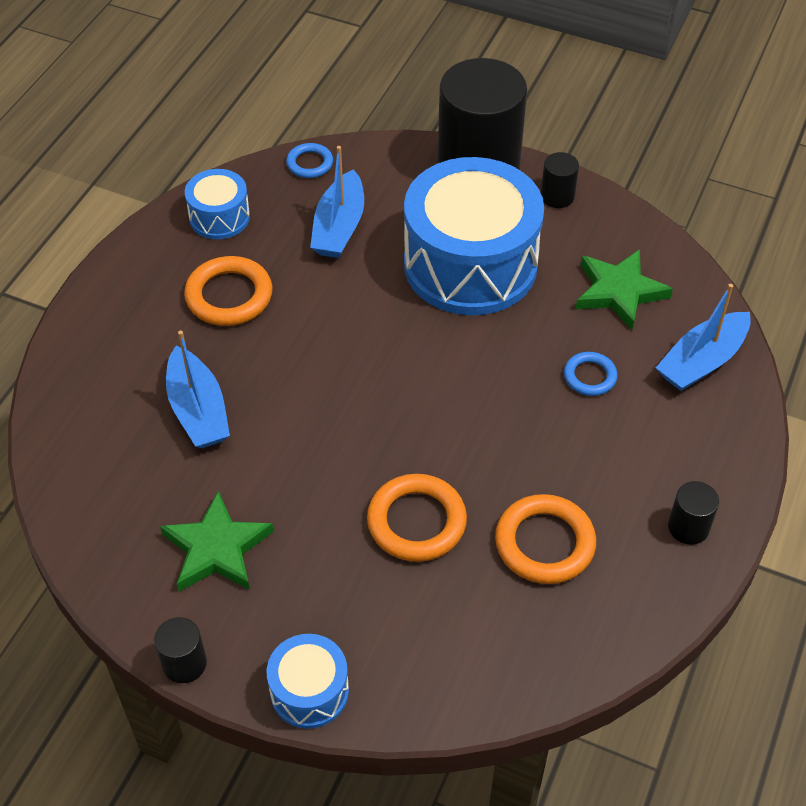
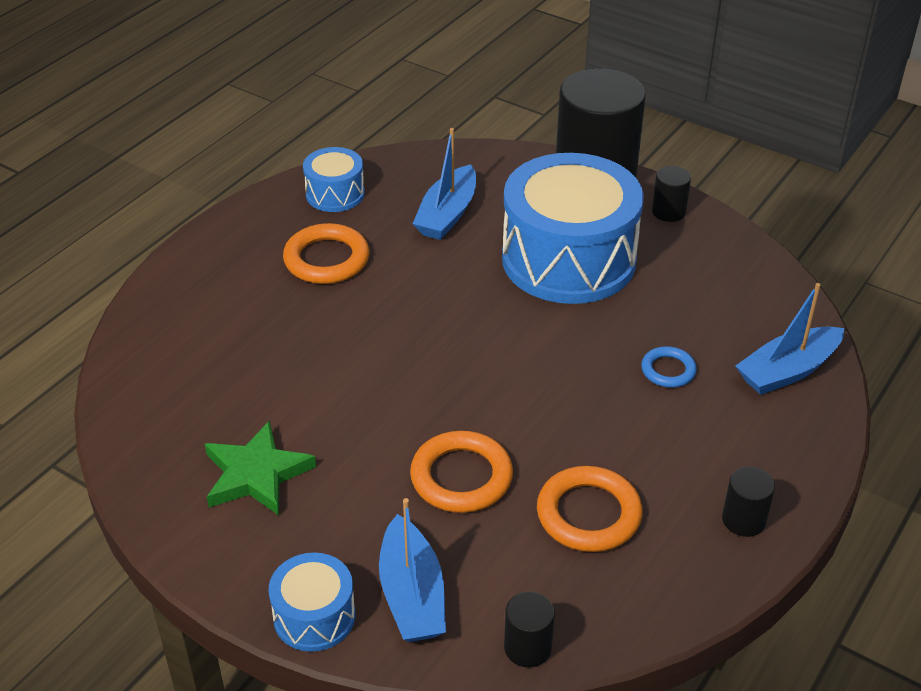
camera: 10 degrees right, 10 degrees down
black cylinder [154,617,207,683] -> black cylinder moved to [504,592,555,667]
blue boat [166,330,230,448] -> blue boat moved to [379,498,446,642]
blue ring [286,143,333,178] -> none
green star [576,249,673,330] -> none

